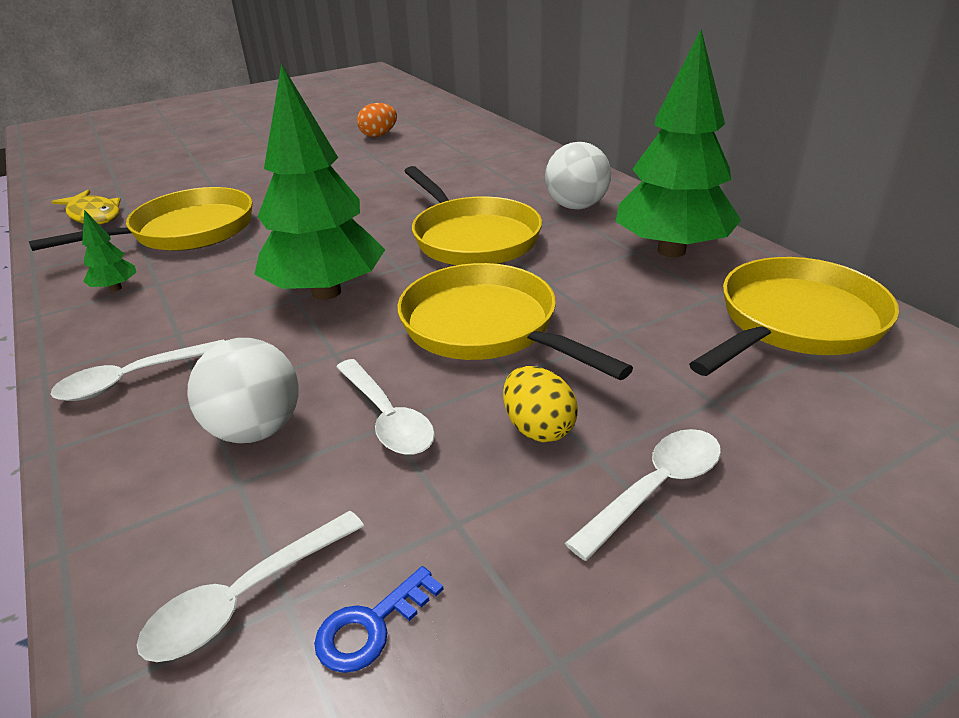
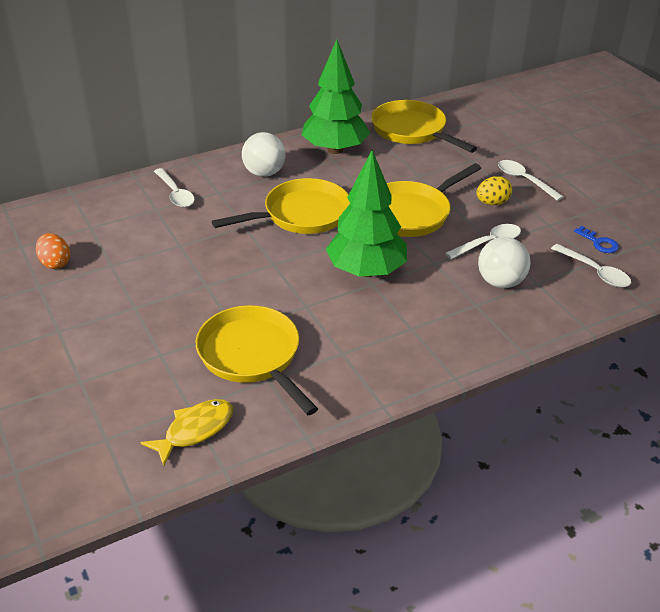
camera: 90 degrees left, 5 degrees up
white spoon [51,339,225,401] -> white spoon moved to [154,168,195,207]
green tree [82,210,136,291] -> none

